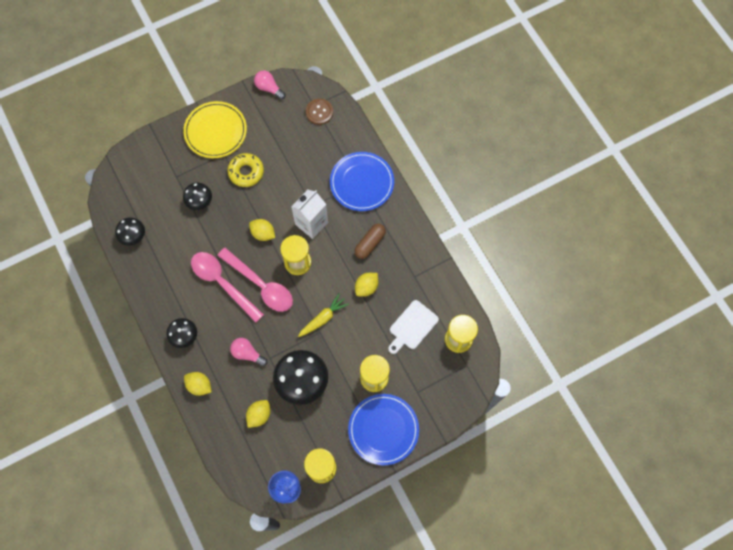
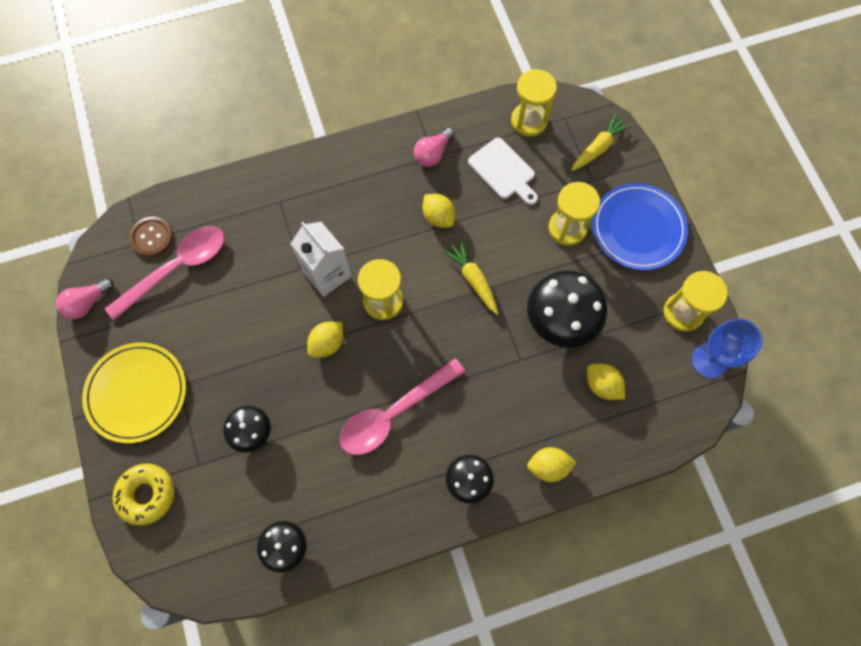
camera: 80 degrees left, 0 degrees up
yellow lemon [184,372,212,396] -> yellow lemon turned 45 degrees clockwise [527,447,576,482]
pink spoon [217,248,293,312] -> pink spoon moved to [105,226,224,320]
yellow donut [227,153,264,187] -> yellow donut moved to [113,464,175,525]
pink light bulb [230,338,267,366] -> pink light bulb moved to [414,128,455,167]
blue plate [330,152,394,211] -> none
brown capsule [355,224,386,259] -> none
none -> yellow carrot [571,113,632,171]

